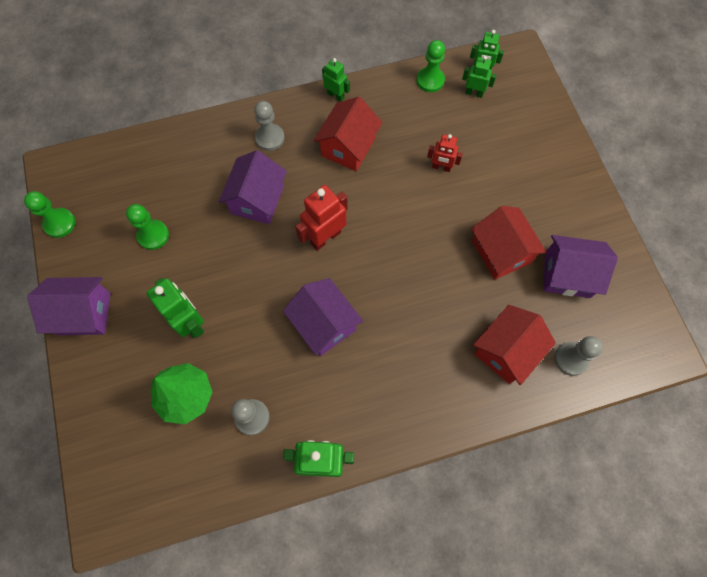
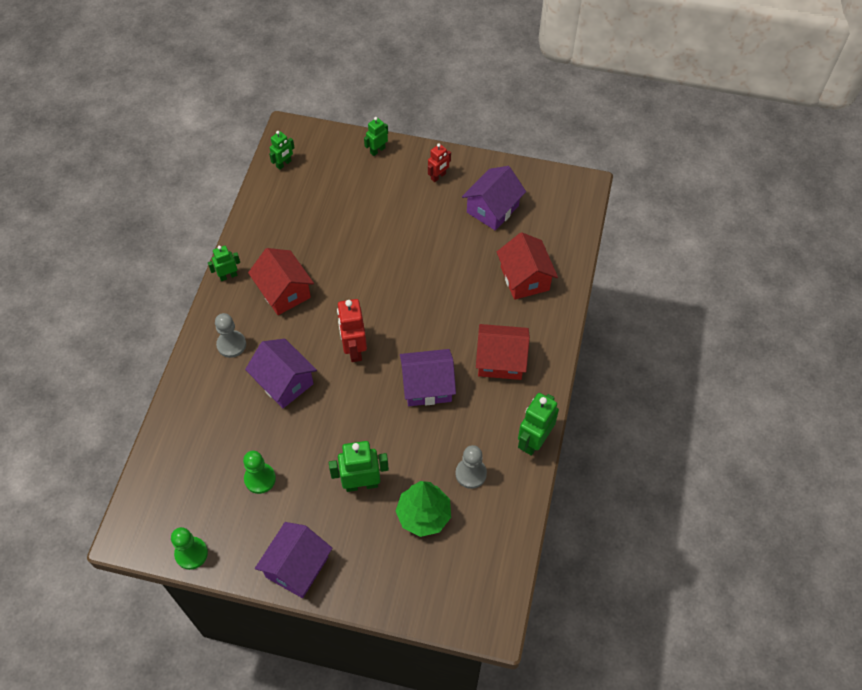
camera: 60 degrees left, 10 degrees down
green pawn [416,40,445,92] -> none
red robot [427,134,463,172] -> red robot moved to [428,143,451,182]
green robot [462,55,496,98] -> green robot moved to [364,117,388,156]
red house [471,206,547,280] -> red house moved to [476,324,530,380]
grey pawn [555,336,603,376] -> none

